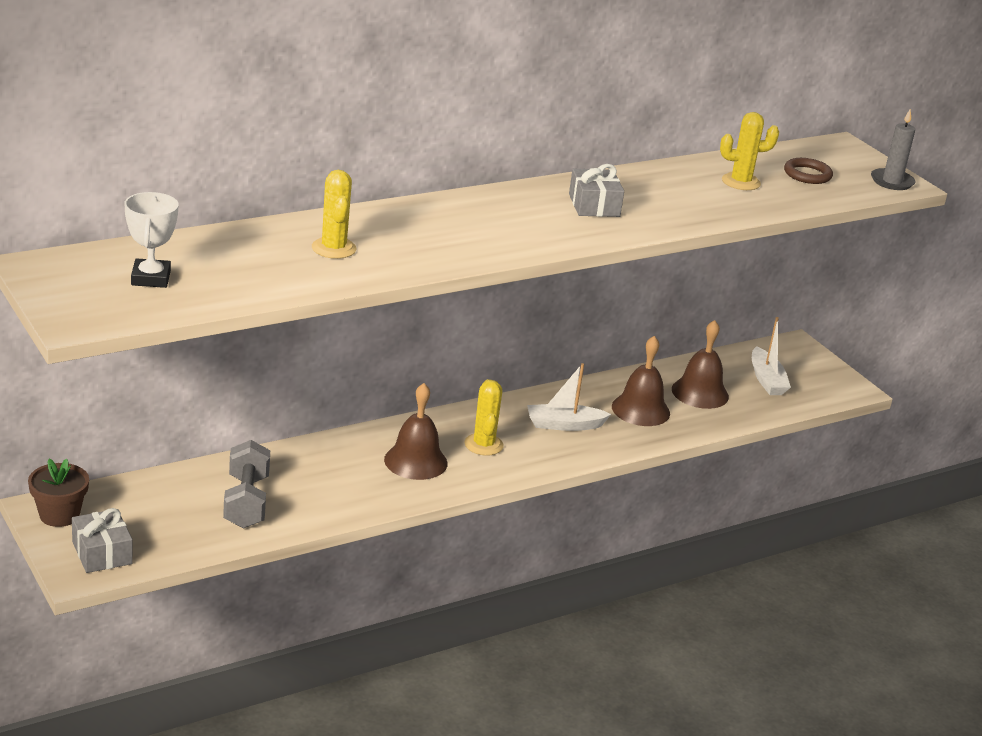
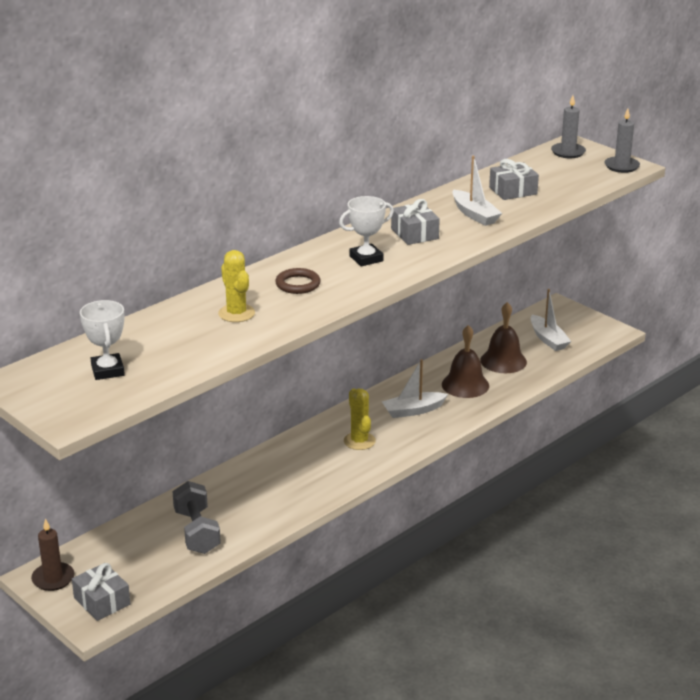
camera: 10 degrees left, 0 degrees up
brown flower pot [28,459,89,527] -> brown candle [31,519,74,591]
brown bell [384,383,447,480] -> none
yellow cactus [720,112,779,190] -> grey gift [489,159,539,200]
brown ring [784,158,833,184] -> brown ring moved to [275,268,321,294]
none -> white trophy [339,196,394,266]
none -> white boat [453,155,502,226]
none -> grey candle [551,95,586,158]

